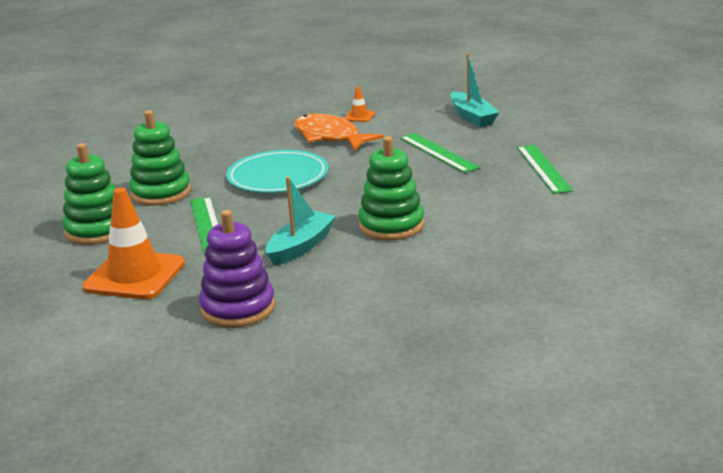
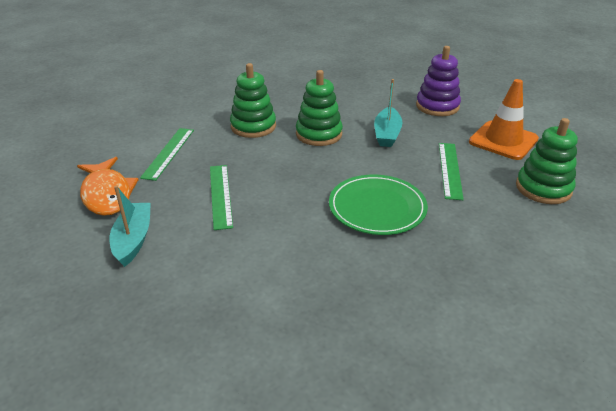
camera: 160 degrees left, 10 degrees up
green stacking toy [129,110,191,206] -> green stacking toy moved to [230,63,276,138]
turquoise plate [226,150,329,193] -> green plate [329,174,428,235]
turquoise boat [266,177,336,266] -> turquoise boat turned 45 degrees counterclockwise [374,79,403,147]
orange fish [294,113,384,151] -> orange fish moved to [77,157,139,216]
orange traffic cone [344,86,375,122] -> none

